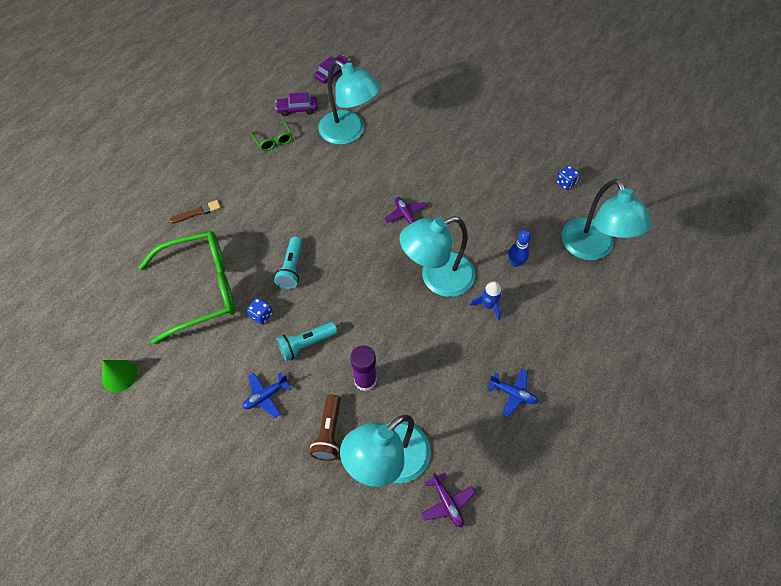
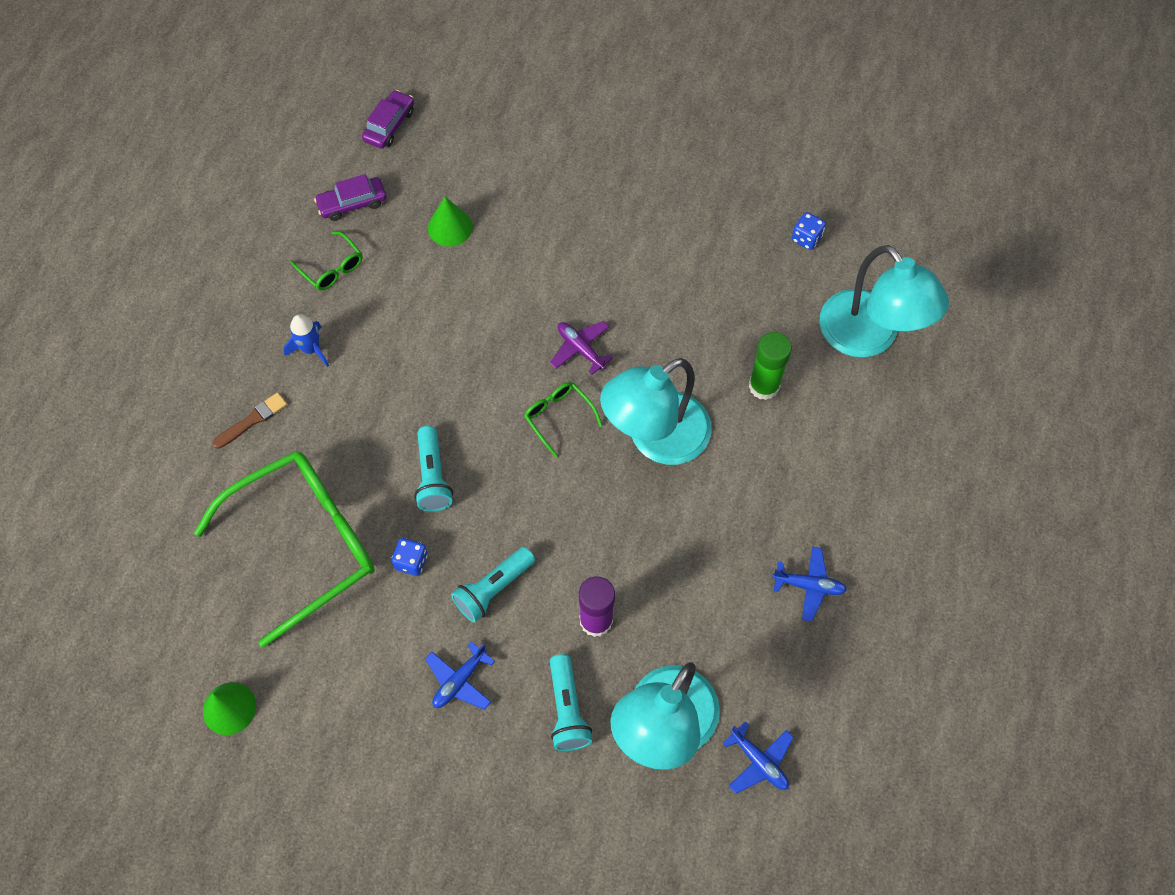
camera: 15 degrees left, 5 degrees up
brown flashlight [310,394,340,461] -> turquoise flashlight [550,654,592,751]
turquoise lamp [318,60,380,145] -> green cone [428,197,473,247]
purple plane [421,472,475,528] -> blue plane [722,721,794,794]
blue rocket [470,281,502,320] -> blue rocket moved to [283,314,329,367]
blue bowling pin [508,230,531,267] -> green glue stick [749,332,792,400]
none -> green glasses [524,382,603,458]

